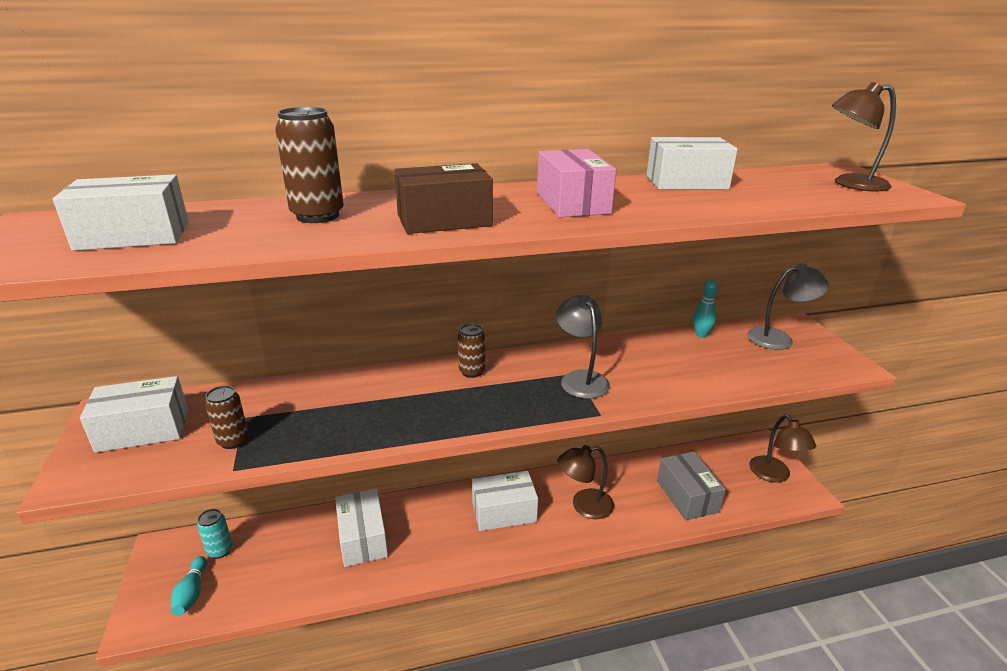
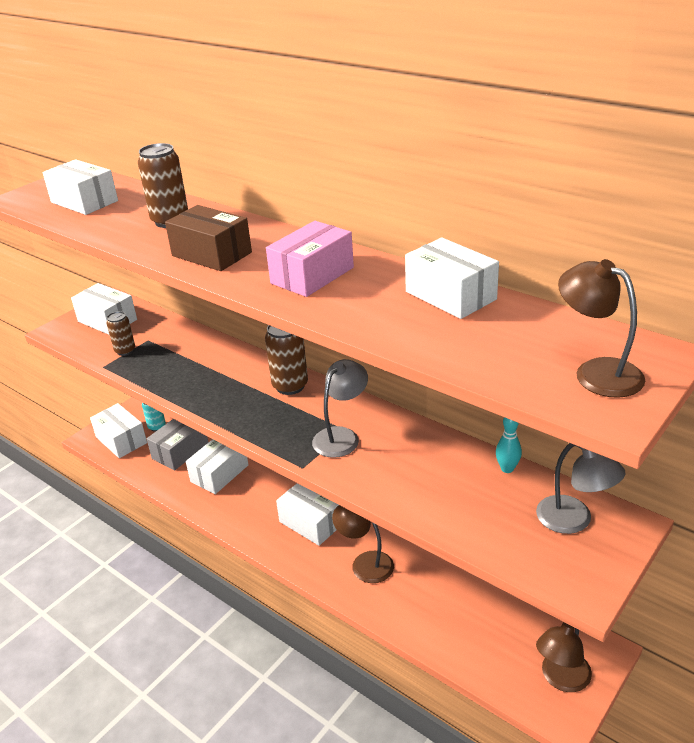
camera: 55 degrees right, 5 degrees up
turquoise bowling pin [171,556,207,616] -> white box [90,403,147,458]
brown can [458,324,485,378] -> brown can [265,325,308,395], size x1.57
grey box [657,452,726,520] -> grey box moved to [147,419,209,471]

